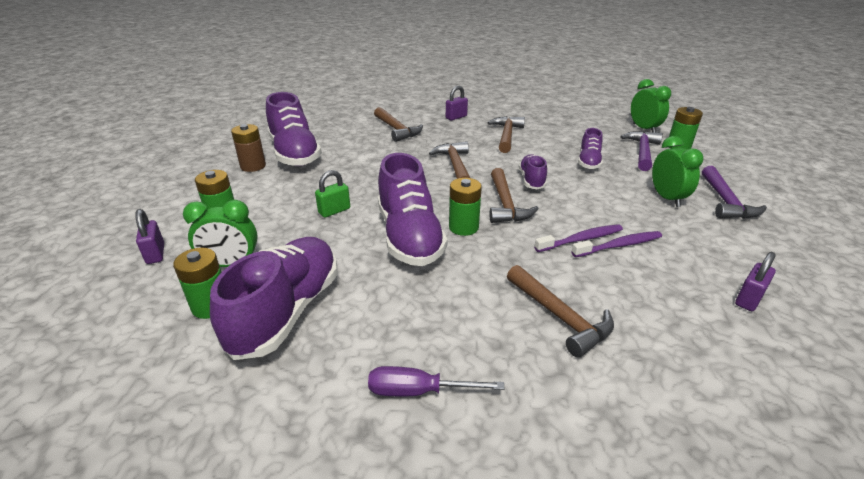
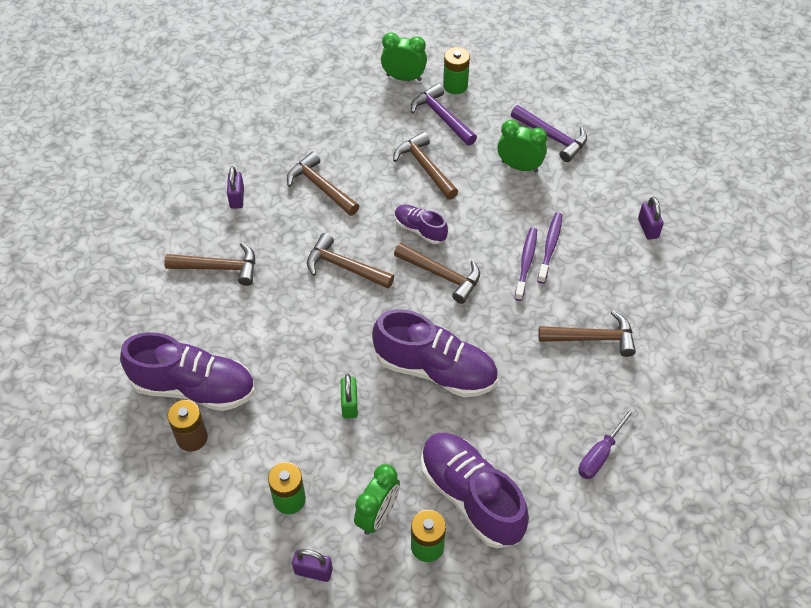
camera: 55 degrees left, 20 degrees up
green battery [449,178,482,236] -> none
purple shoe [578,128,603,169] -> brown hammer [393,132,458,200]

